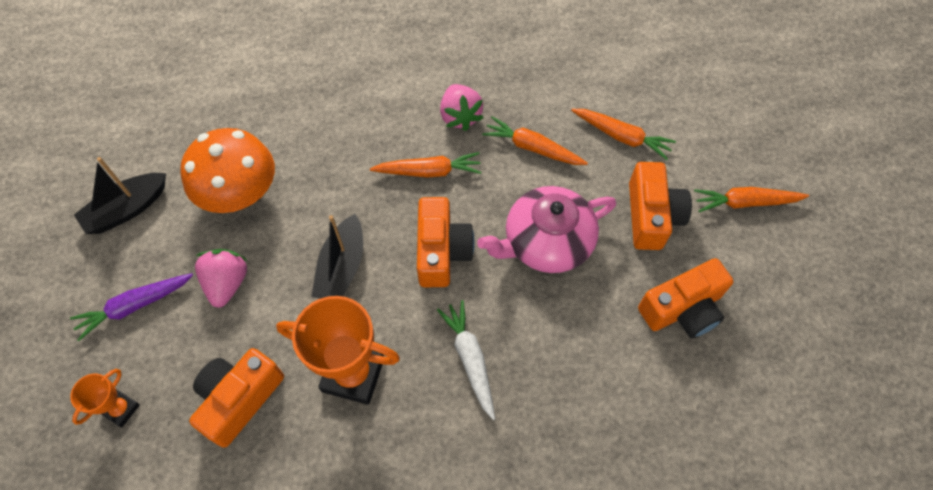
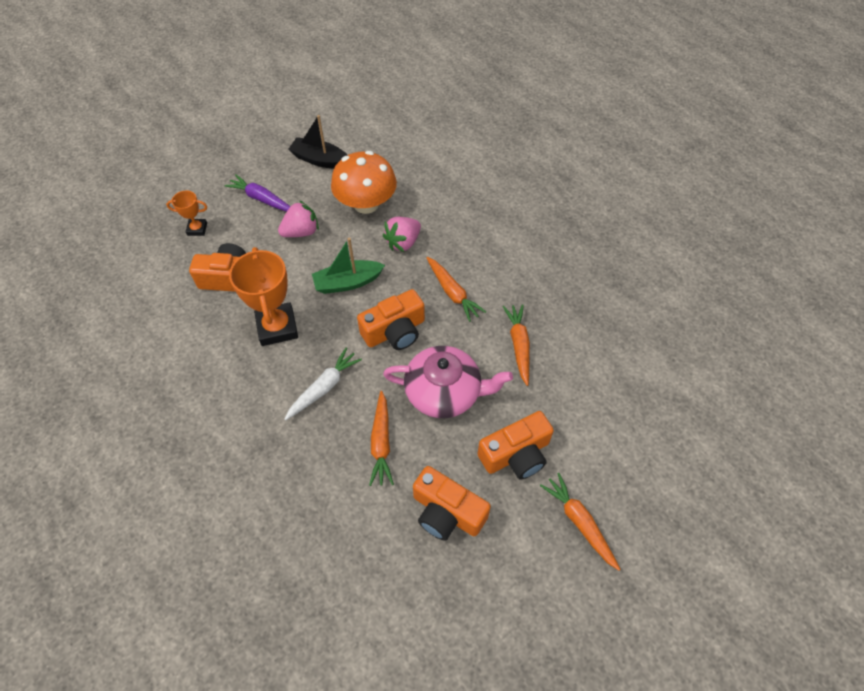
camera: 60 degrees right, 5 degrees down
black boat [311,214,363,299] -> green boat [312,238,385,294]
pink strawberry [440,84,484,131] -> pink strawberry moved to [383,217,421,252]
pink teapot [477,186,616,273] -> pink teapot turned 150 degrees clockwise [383,346,513,418]
orange carrot [571,109,676,160] -> orange carrot moved to [369,391,394,486]

